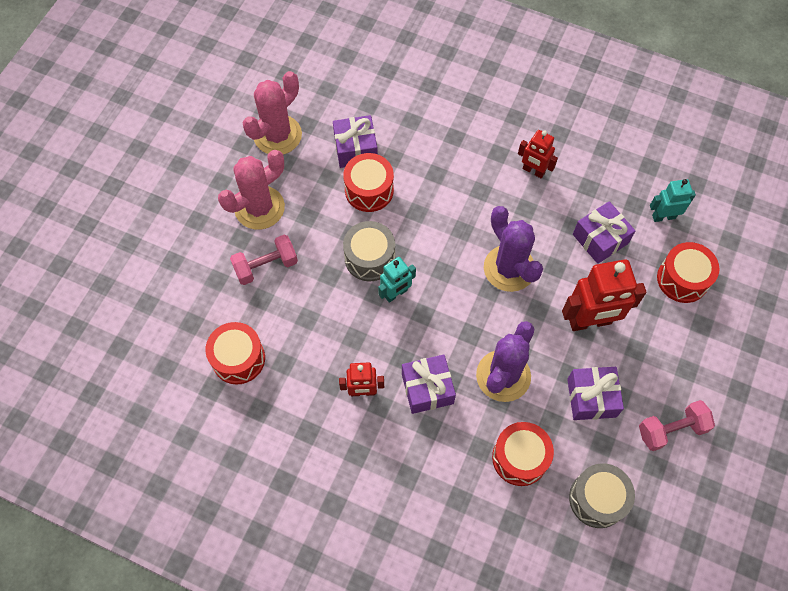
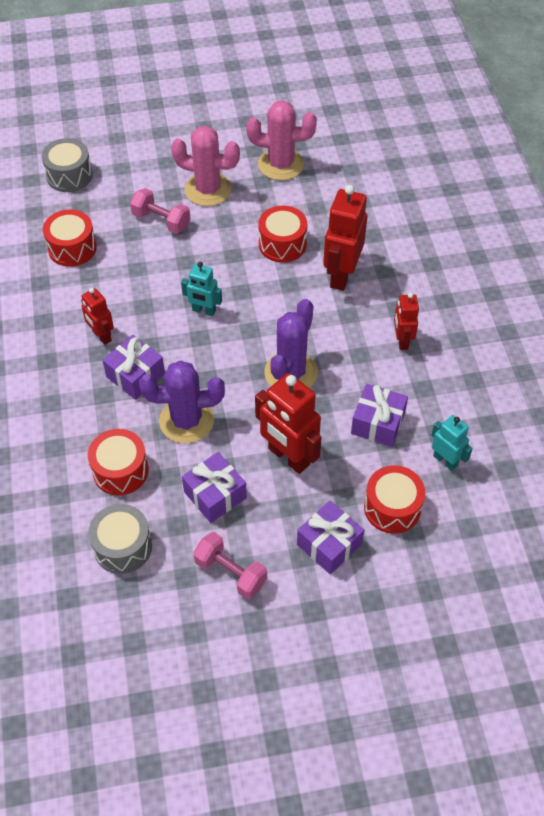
camera: 55 degrees right, 10 degrees down
purple gift [333,115,378,168] -> purple gift moved to [297,501,364,574]
grey drum [343,221,395,281] -> grey drum moved to [41,138,93,192]
none -> red robot [323,185,367,291]

